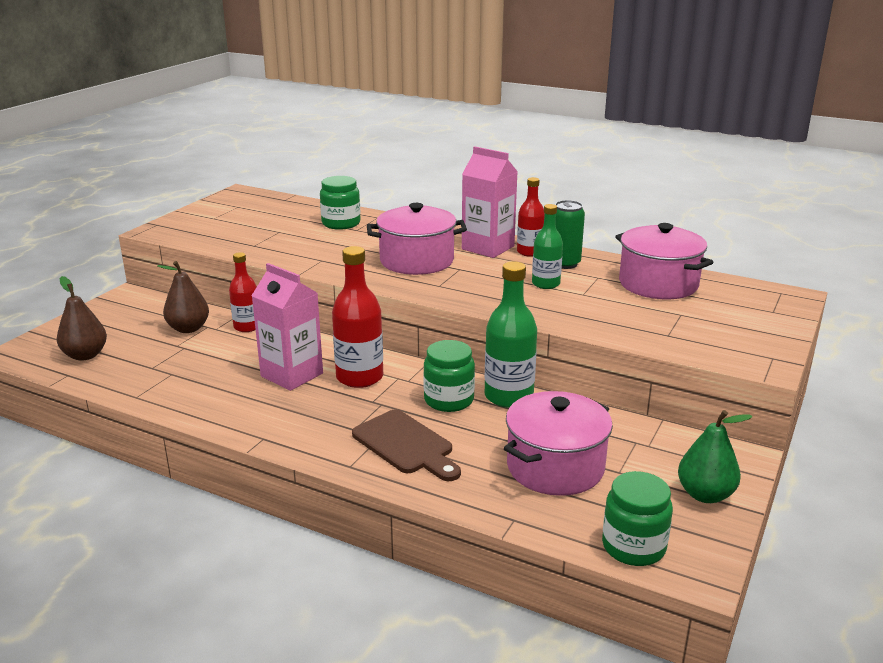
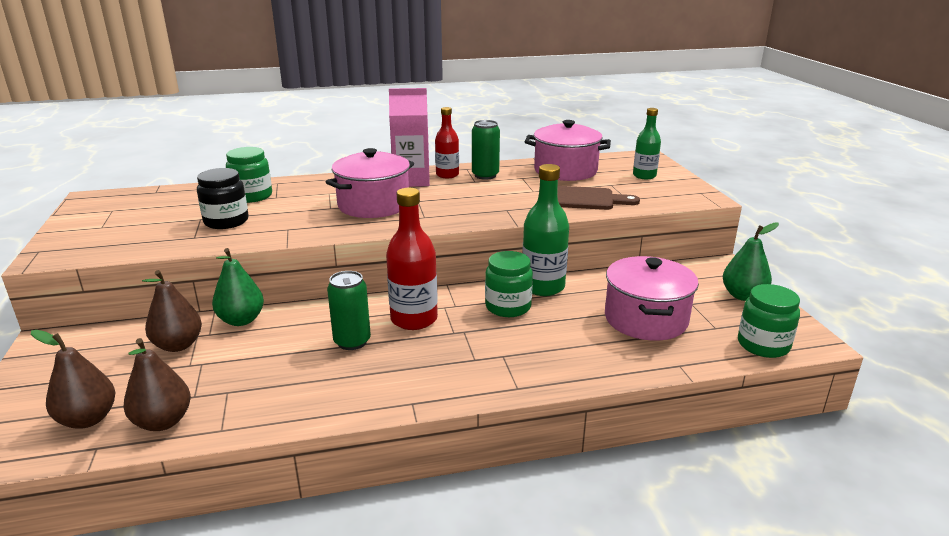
camera: 40 degrees left, 0 degrees up
red bottle [229,252,257,332] -> green pear [212,248,264,326]
pink carton [252,263,323,391] -> green can [327,271,371,350]
brown cutting board [352,410,461,481] -> brown cutting board moved to [557,186,640,210]
green bottle [532,204,563,289] -> green bottle moved to [633,108,661,179]
none -> brown pear [124,338,191,431]
none -> black jar [197,168,249,229]

